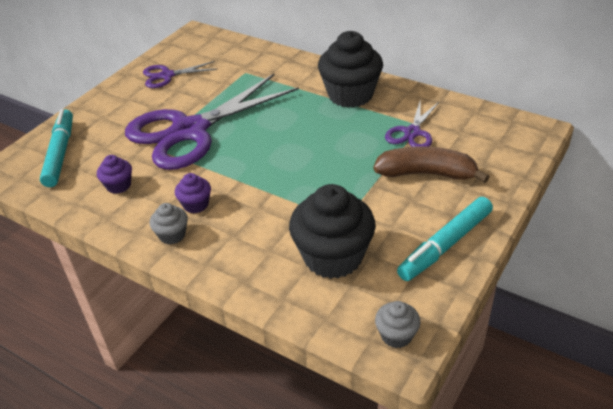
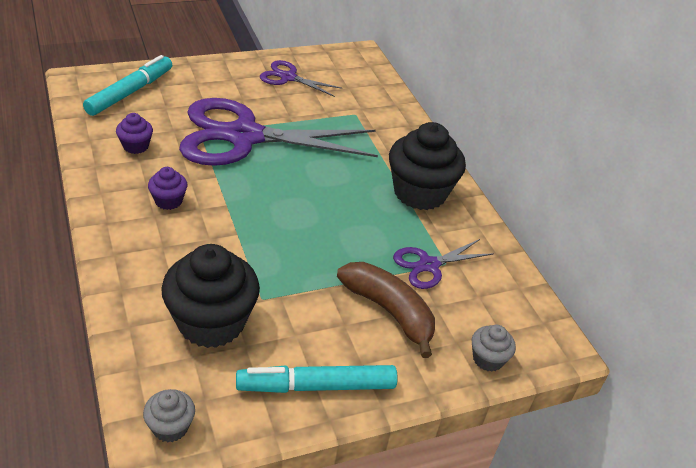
camera: 30 degrees right, 0 degrees up
grey cupcake [150,203,188,245] -> grey cupcake moved to [472,325,516,372]

